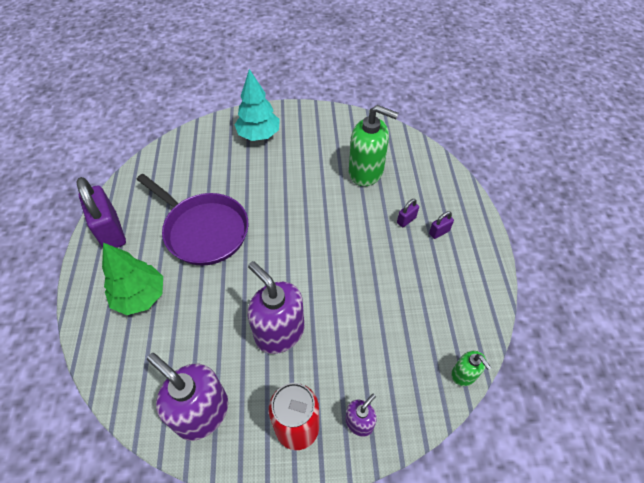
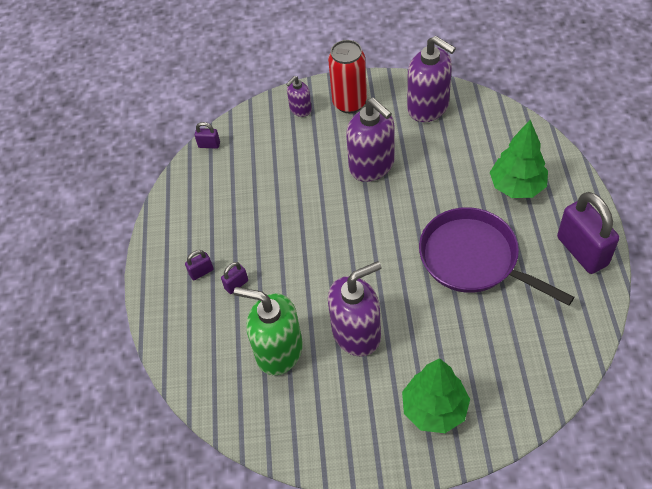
camera: 175 degrees left, 0 degrees up
turquoise tree [234,69,280,141] -> green tree [402,358,470,433]
green soap dispenser [451,351,492,386] -> purple padlock [195,122,220,149]
none -> purple soap dispenser [328,261,382,356]

